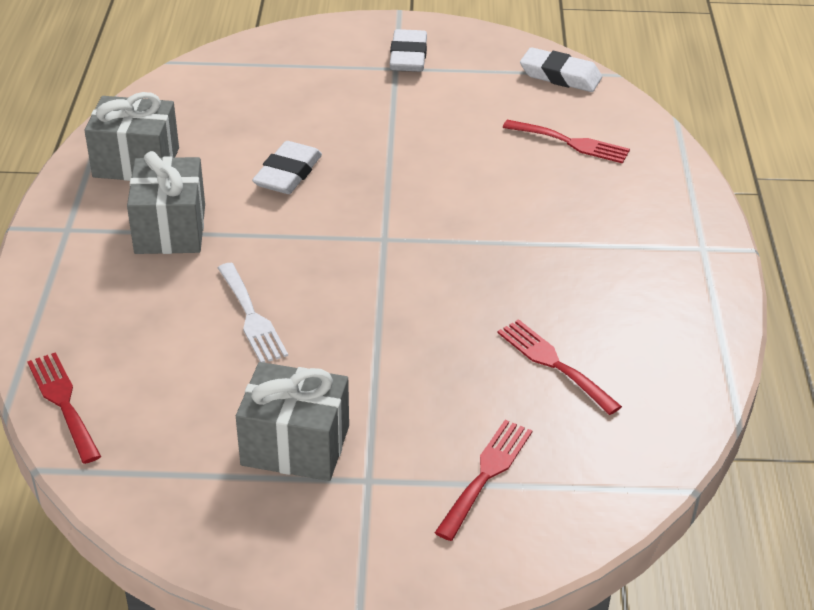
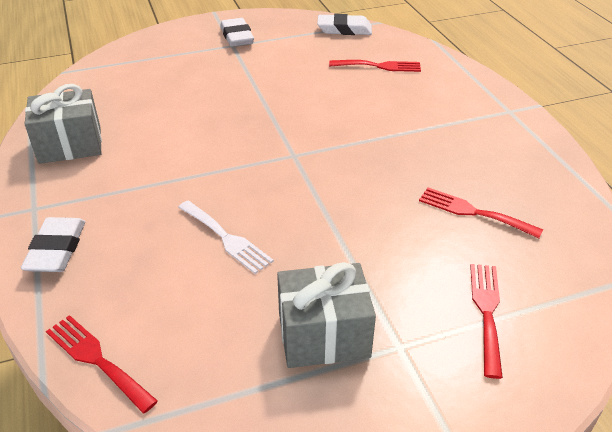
camera: 20 degrees left, 0 degrees up
grey gift [127,151,205,254] -> none
white eraser [252,141,322,194] -> white eraser moved to [21,217,85,272]

